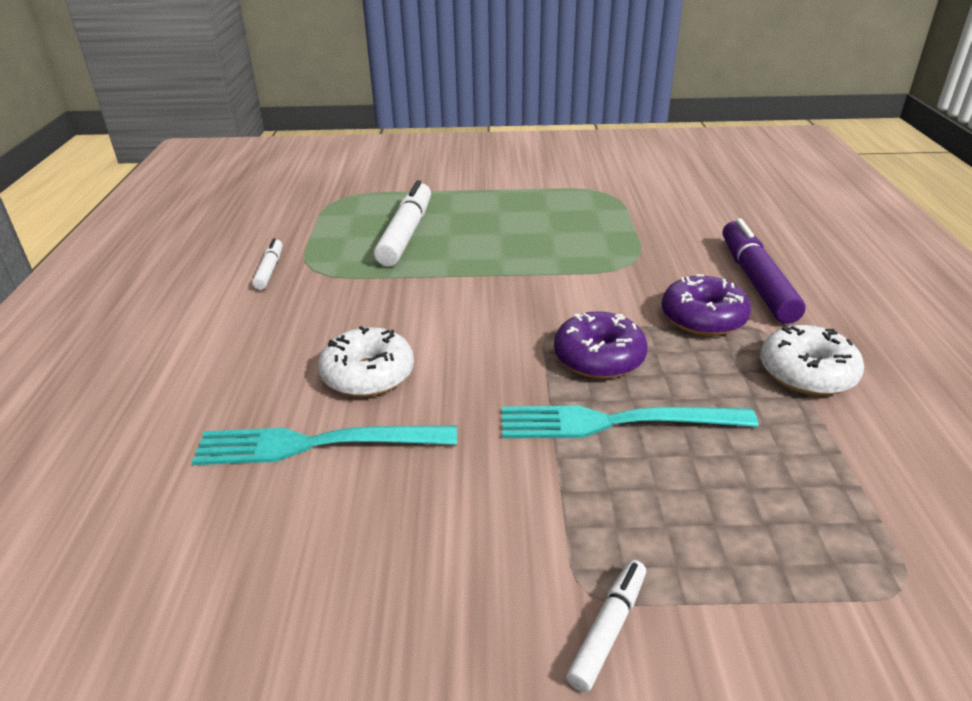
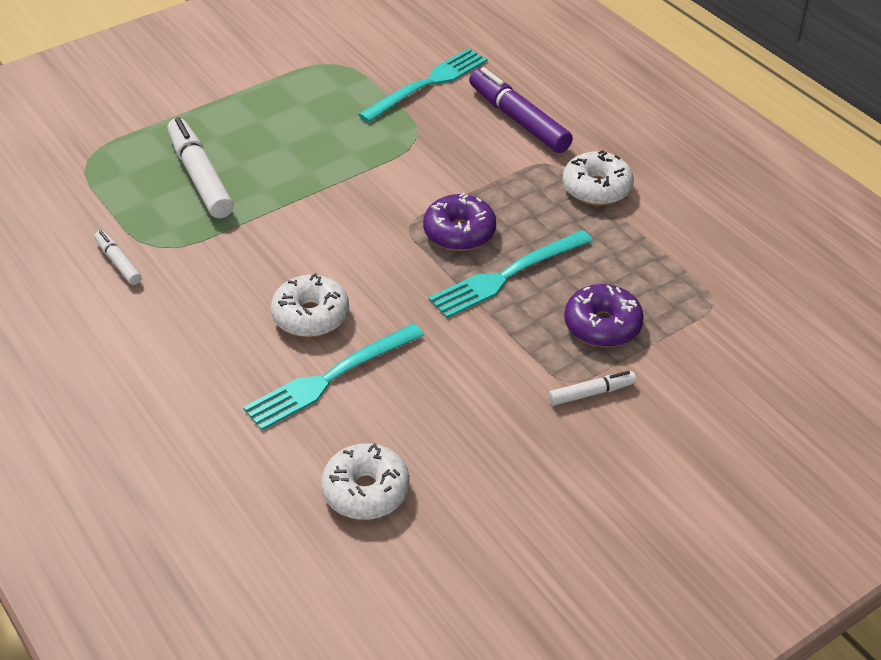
camera: 35 degrees left, 10 degrees up
white marker [566,560,646,692] -> white marker turned 75 degrees clockwise [549,371,636,406]
purple donut [662,274,751,336] -> purple donut moved to [564,284,644,347]
none -> white donut [321,443,410,520]
none -> turquoise fork [358,48,488,122]

